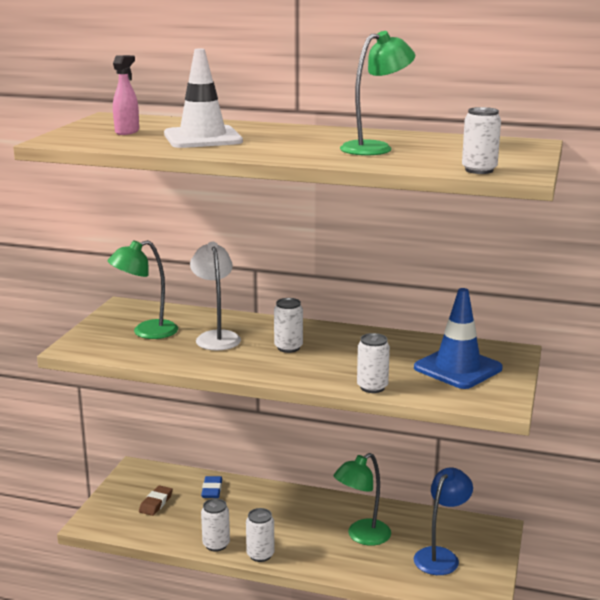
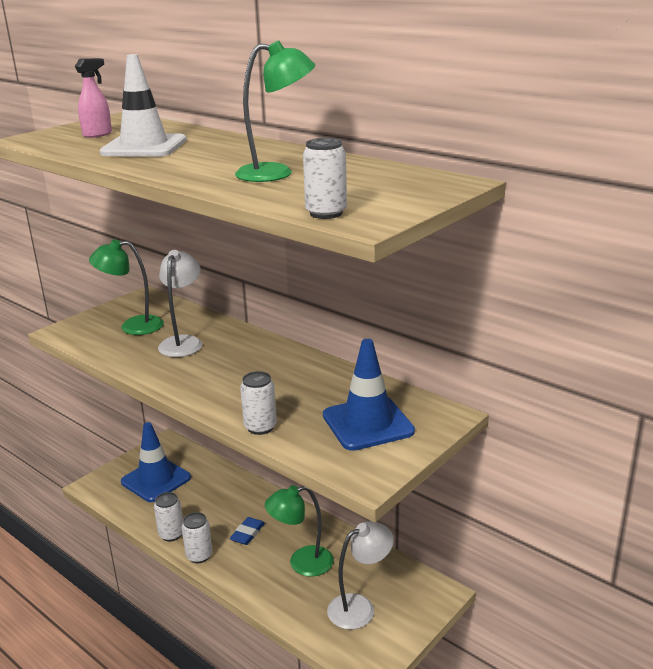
camera: 25 degrees right, 5 degrees up
brown eraser [139,485,173,516] -> blue traffic cone [121,422,191,502]
blue eraser [201,476,222,498] -> blue eraser moved to [230,517,265,545]
white can [274,298,303,353] -> none
blue lamp [414,467,473,575] -> white lamp [327,521,394,630]

